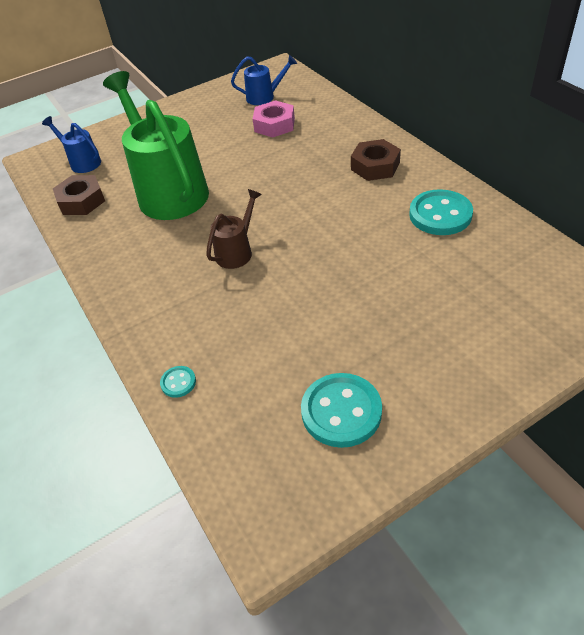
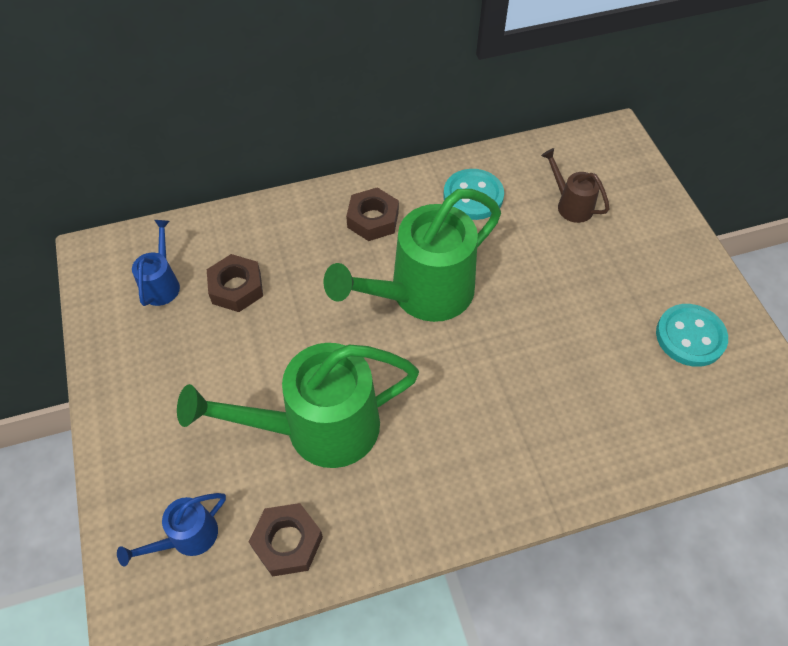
camera: 80 degrees left, 10 degrees up
turquoise button [160,366,196,398] -> none
brown watering can [206,189,262,269] -> brown watering can moved to [541,148,609,223]
pink nut [253,100,295,138] -> brown nut [207,254,263,312]
none -> green watering can [323,189,501,322]

